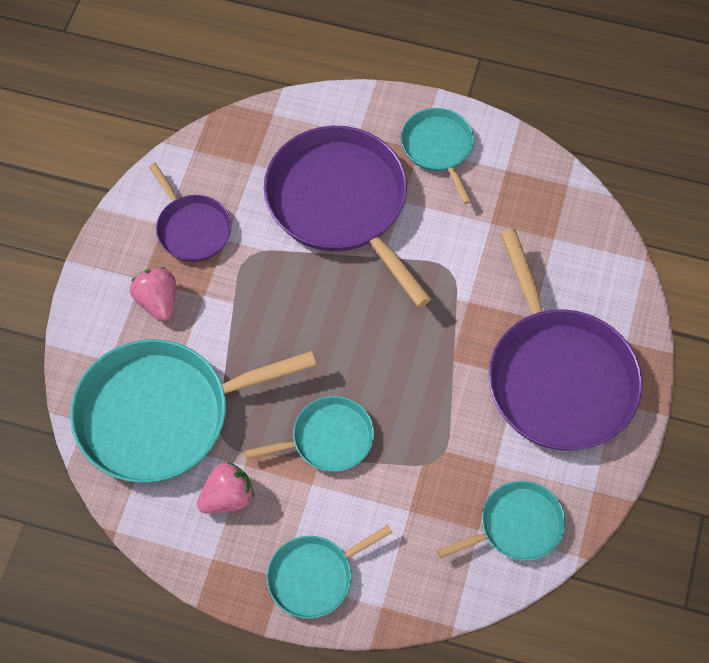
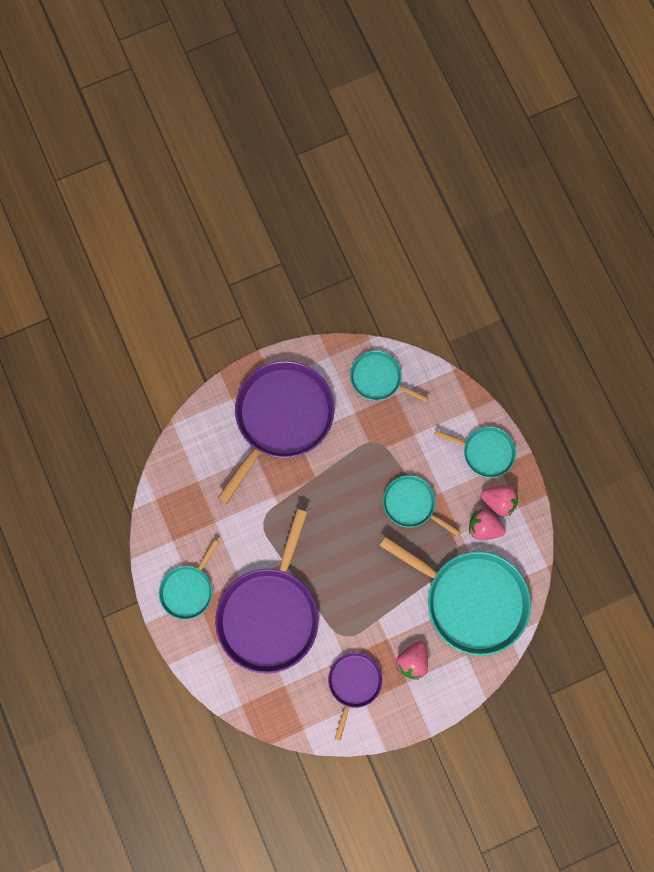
camera: 130 degrees left, 15 degrees up
none -> pink strawberry [481,485,518,516]

